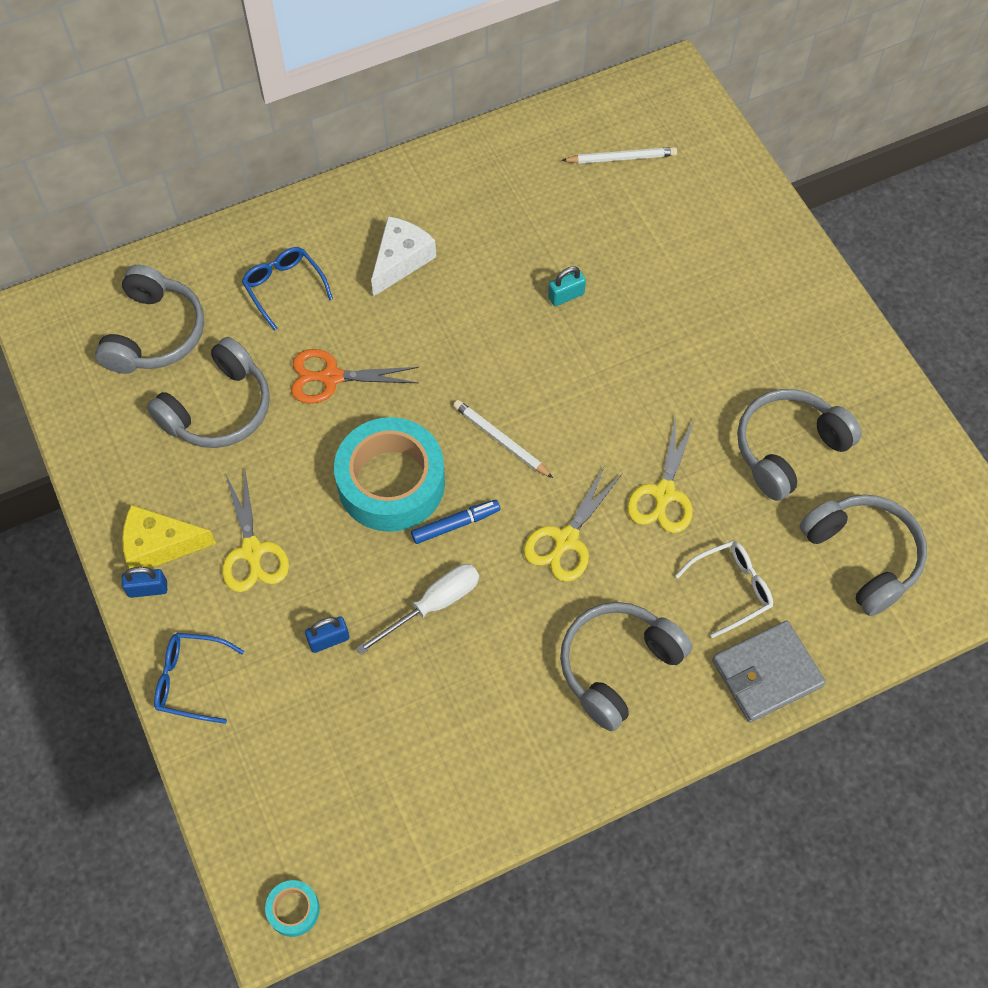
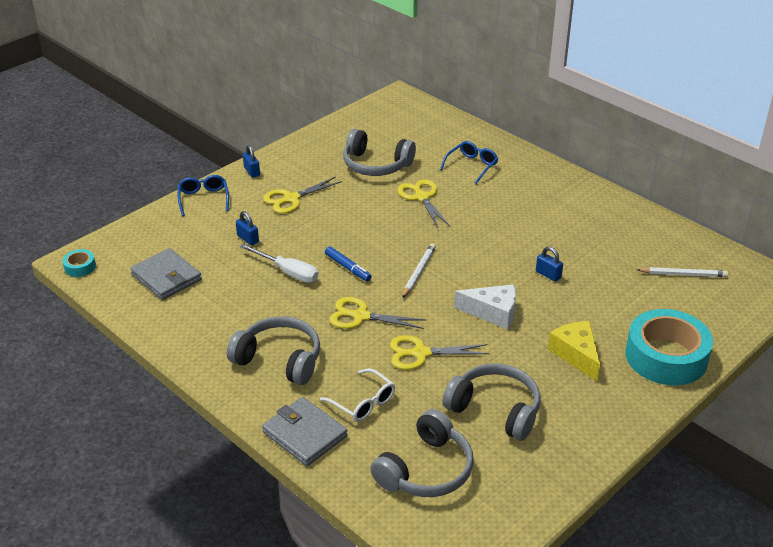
camera: 70 degrees right, 25 degrees down
grey headphones [95,265,204,374] -> none
yellow cheese [122,505,216,568] -> yellow cheese moved to [548,321,600,381]
orange scissors [291,349,419,404] -> yellow scissors [398,179,450,227]
turquoise tape [334,417,445,532] -> turquoise tape moved to [626,309,713,385]
white cheese [371,216,436,297] -> white cheese moved to [454,284,516,329]
turquoise padlock [548,266,586,306] -> blue padlock [536,246,563,282]
white pencil [561,147,677,164] -> white pencil turned 60 degrees counterclockwise [637,267,728,277]
none -> grey wallet [130,248,202,300]

